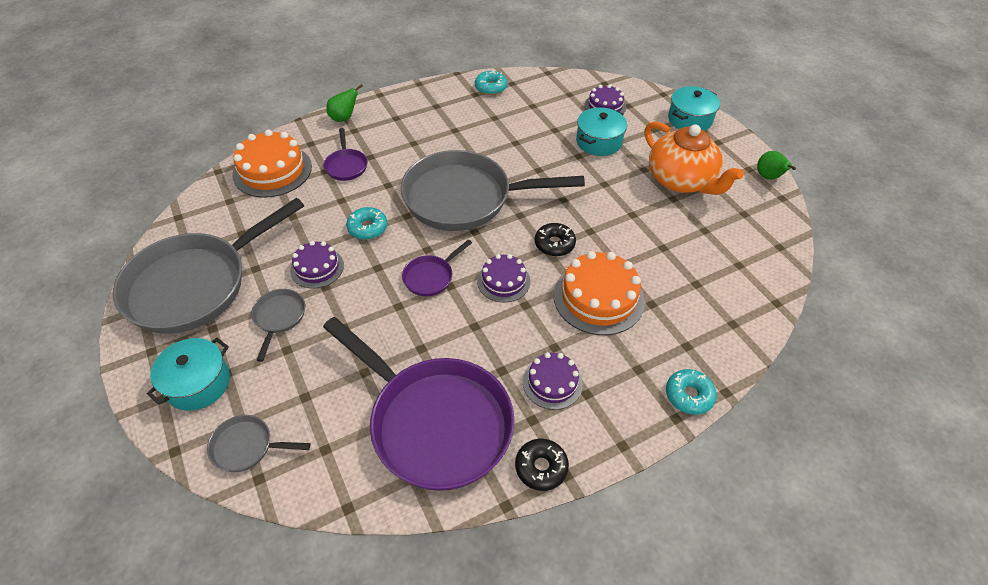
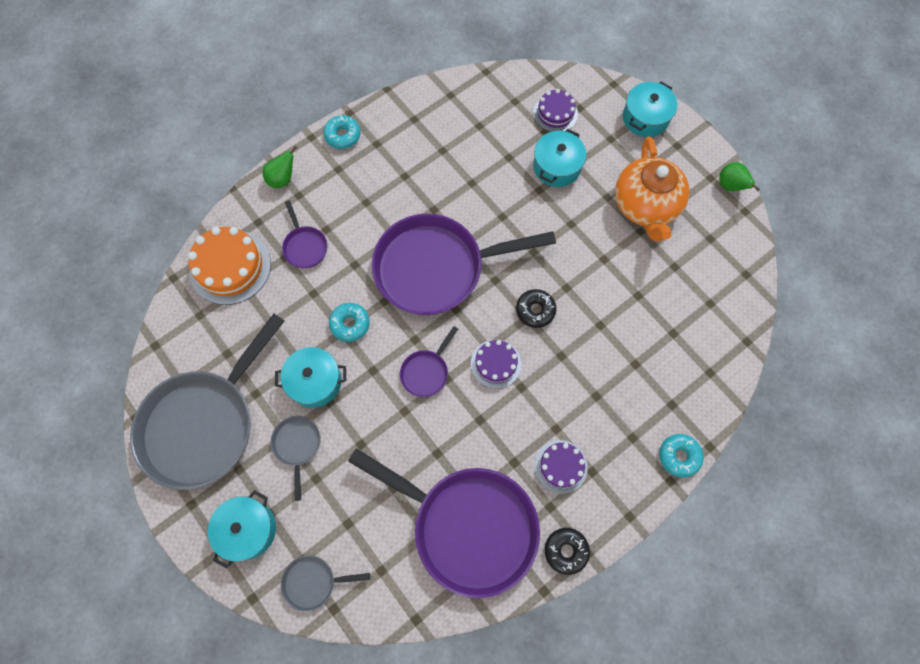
camera: 10 degrees left, 20 degrees up
purple cake [290,241,344,289] -> turquoise pot [275,347,346,408]
grey pan [401,150,585,231] -> purple pan [371,214,556,315]
turquoise donut [475,70,507,95] -> turquoise donut moved to [323,115,361,149]
orange cake [553,251,645,335] -> none
orange teapot [644,121,744,195] -> orange teapot turned 45 degrees clockwise [615,137,689,241]

